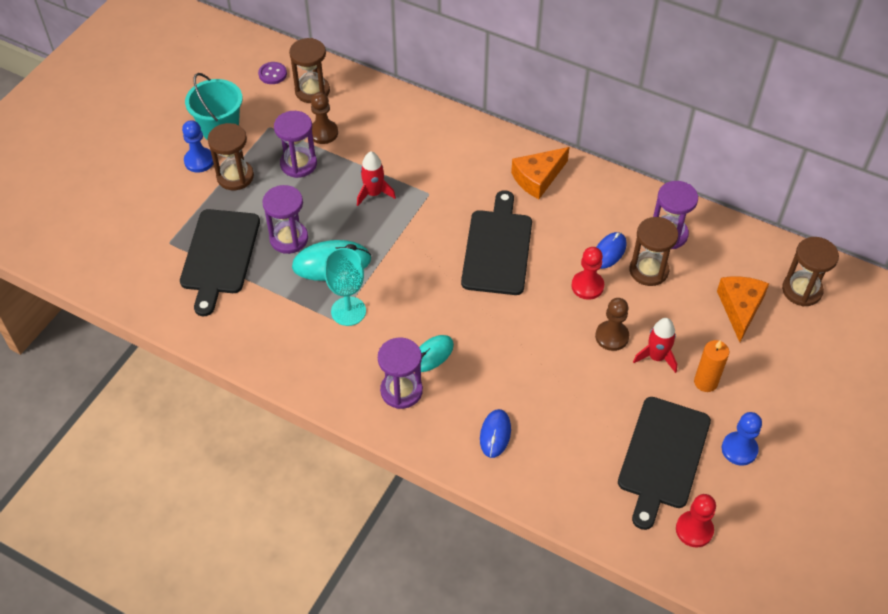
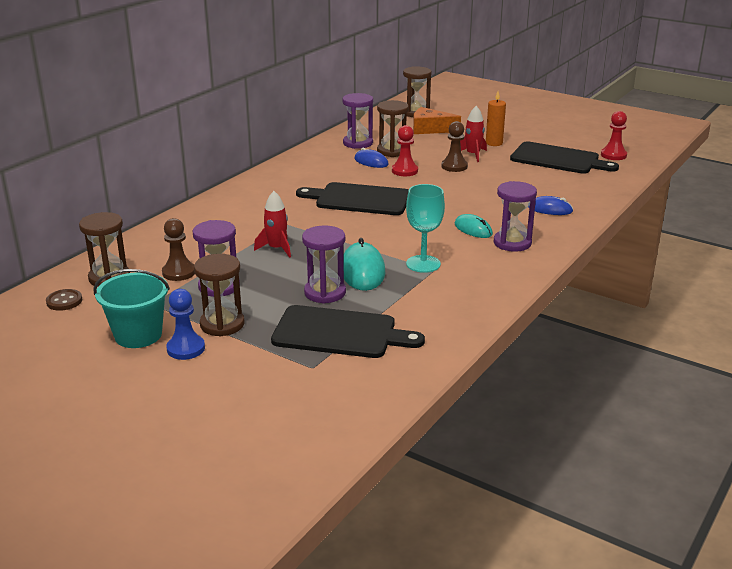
camera: 85 degrees left, 25 degrees down
purple button [258,62,287,84] -> brown button [46,289,82,311]
orange cheese [511,147,570,199] -> none
blue pawn [722,412,762,466] -> none

